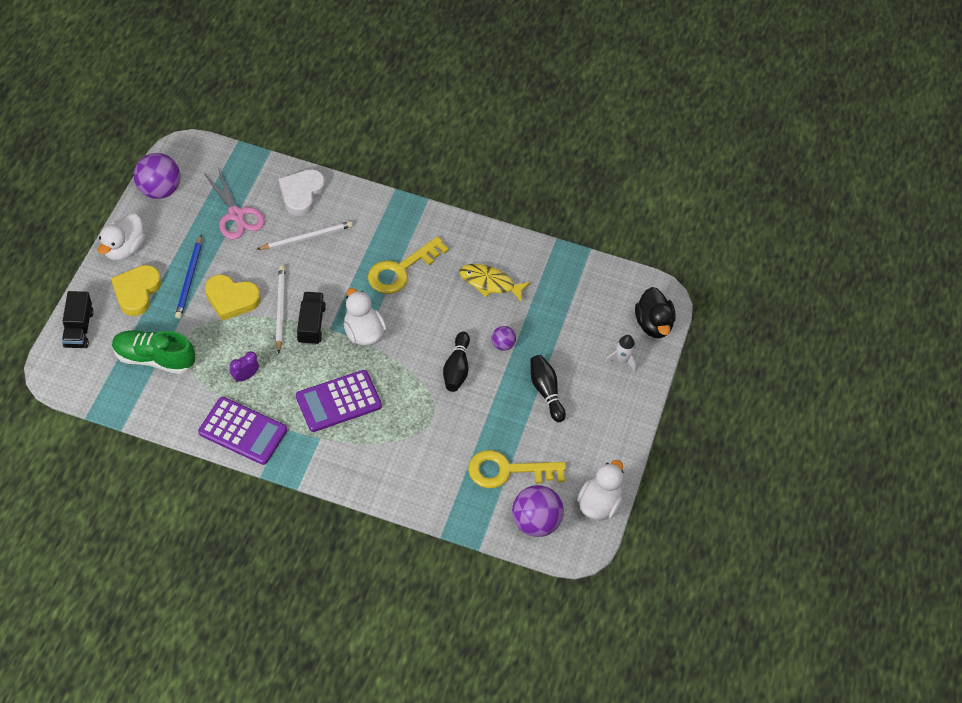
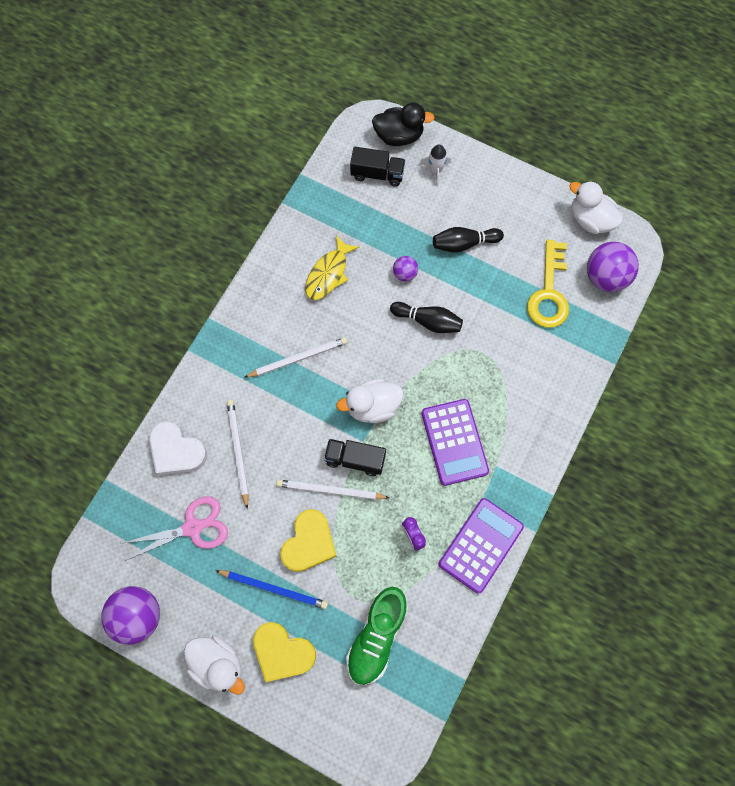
camera: 75 degrees left, 15 degrees up
black truck [62,291,94,348] -> black truck moved to [350,147,405,187]
yellow key [368,236,449,294] -> white pencil [244,337,347,378]

